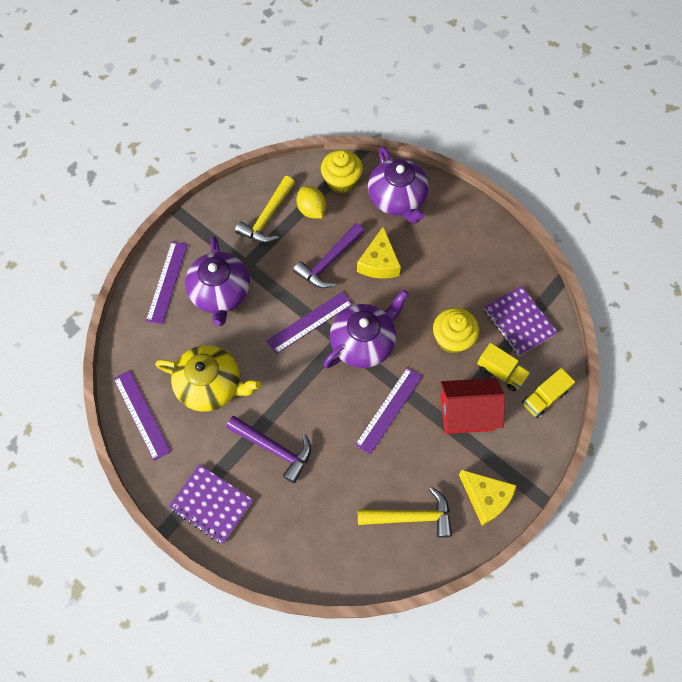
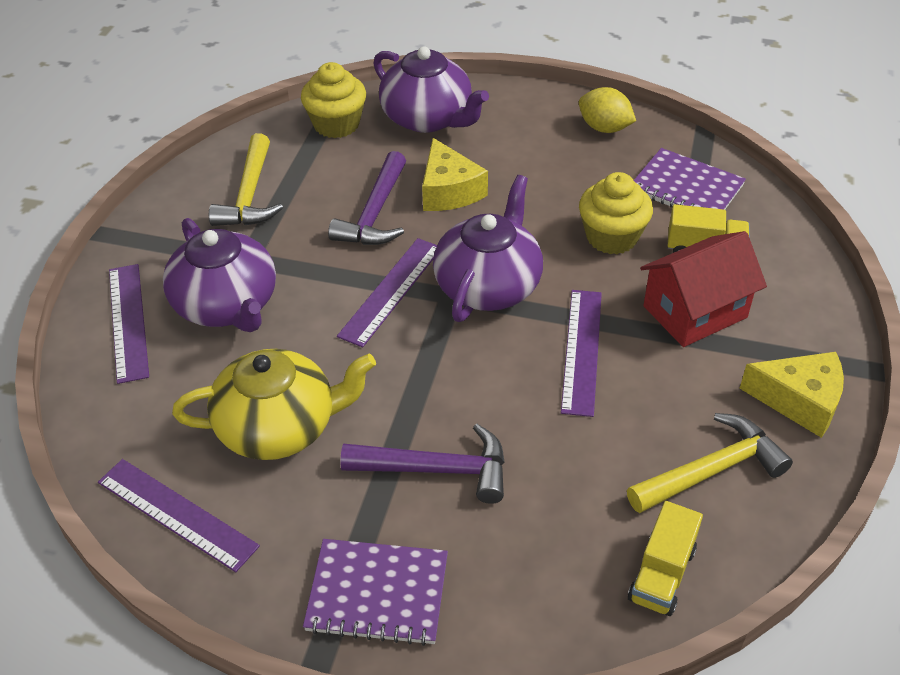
camera: 25 degrees left, 20 degrees down
yellow lemon [296,186,326,219] -> yellow lemon moved to [579,87,636,133]
yellow truck [522,368,575,418] -> yellow truck moved to [628,501,703,616]

